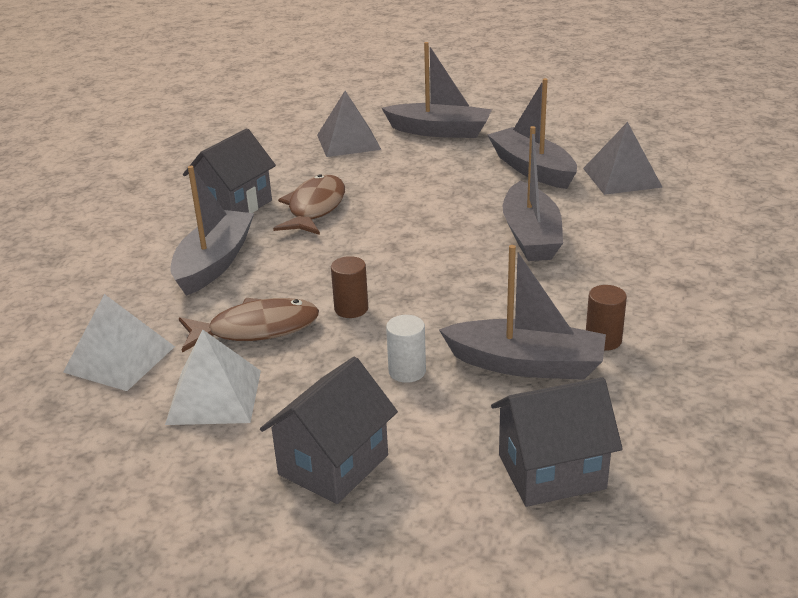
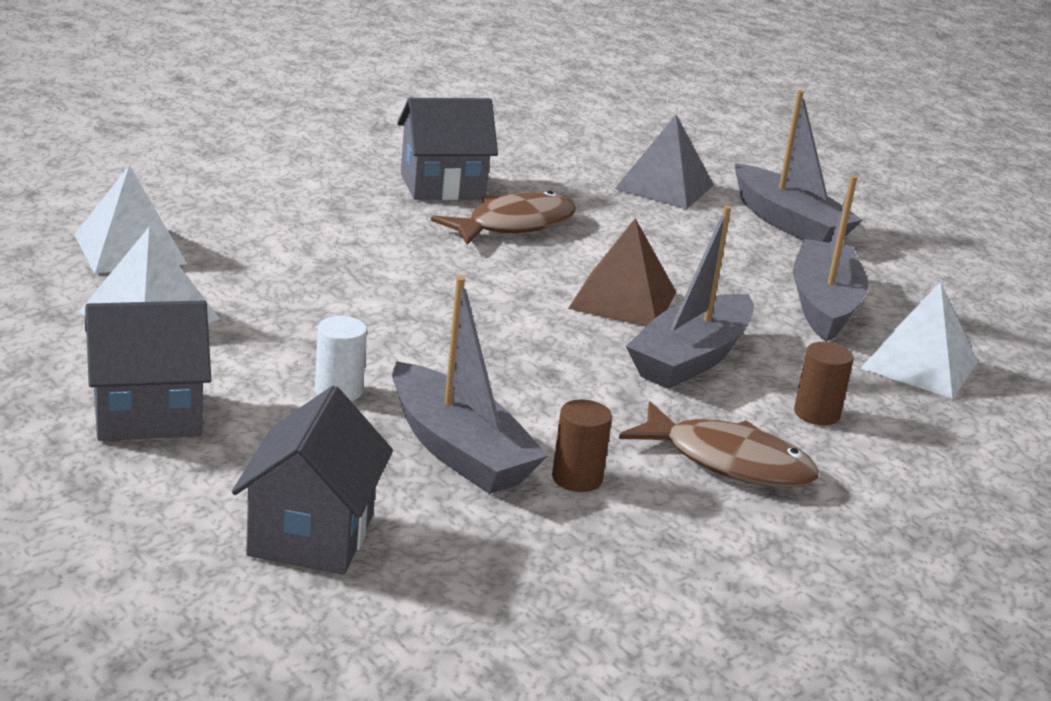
camera: 35 degrees right, 5 degrees down
grey boat [171,166,254,296] -> none
brown fish [179,298,319,353] -> brown fish moved to [619,402,819,488]
brown cylinder [331,256,368,318] -> brown cylinder moved to [794,342,854,425]
grey house [491,377,623,507] -> grey house turned 75 degrees clockwise [232,386,393,574]
grey pyramid [583,122,663,195] -> white pyramid [861,282,978,399]
none -> brown pyramid [568,218,676,326]

